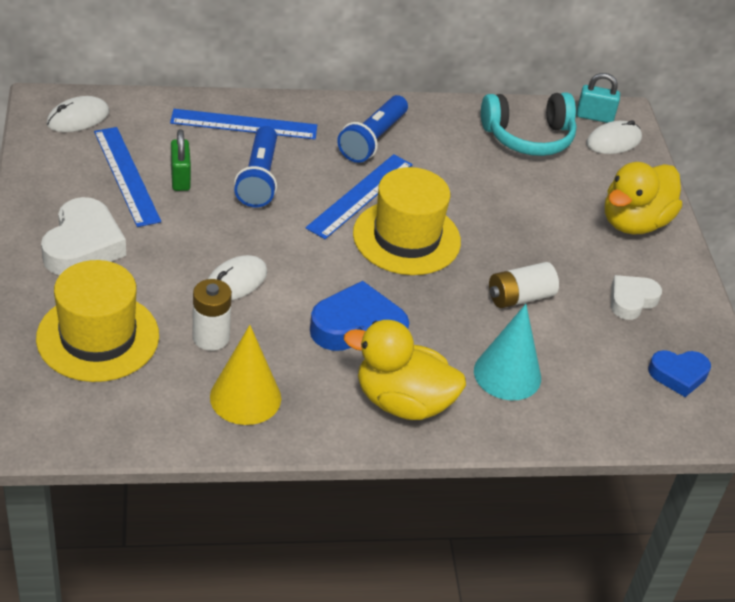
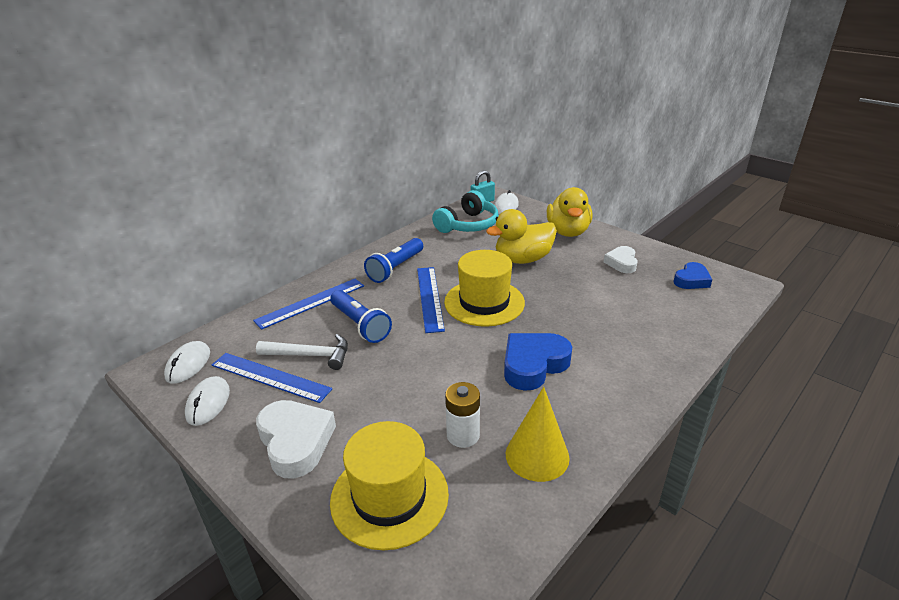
camera: 35 degrees left, 10 degrees down
green padlock [171,129,191,191] -> white hammer [256,334,348,370]
white mouse [208,255,267,300] -> white mouse moved to [185,376,230,426]
blue flashlight [337,95,408,163] -> blue flashlight turned 45 degrees clockwise [364,238,423,283]
yellow duck [344,320,466,420] -> yellow duck moved to [486,209,557,264]
turquoise cone [474,304,541,400] -> none
white battery [489,262,559,308] -> none

